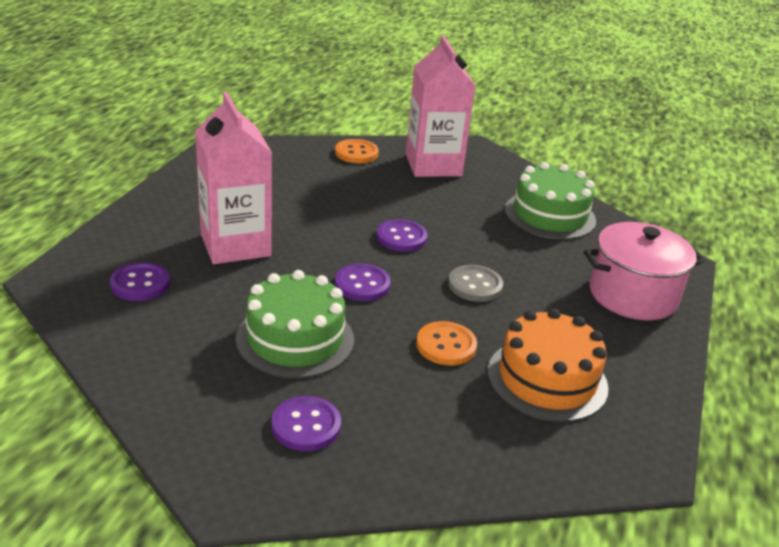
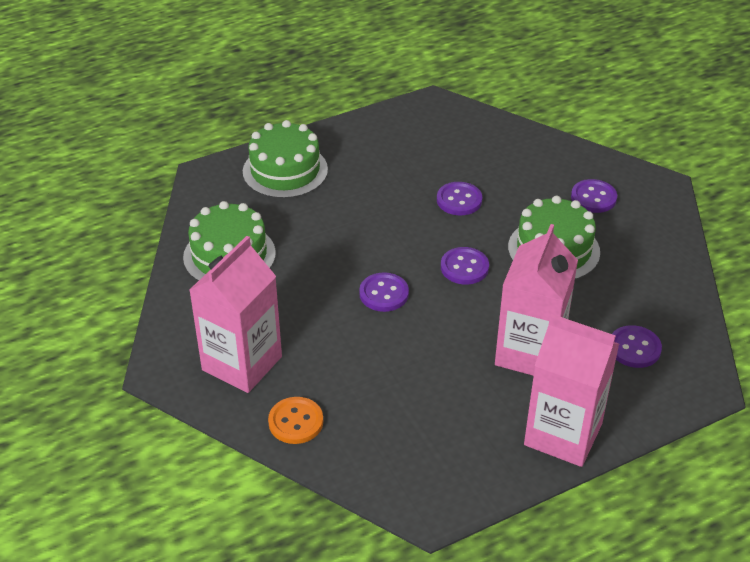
camera: 135 degrees left, 10 degrees up
orange button [416,321,477,365] -> purple button [437,182,482,215]
grey button [448,265,503,302] -> none
orange cake [488,308,609,422] -> none
pink pot [584,222,705,320] -> green cake [243,120,328,199]
none -> pink carton [524,314,619,467]

